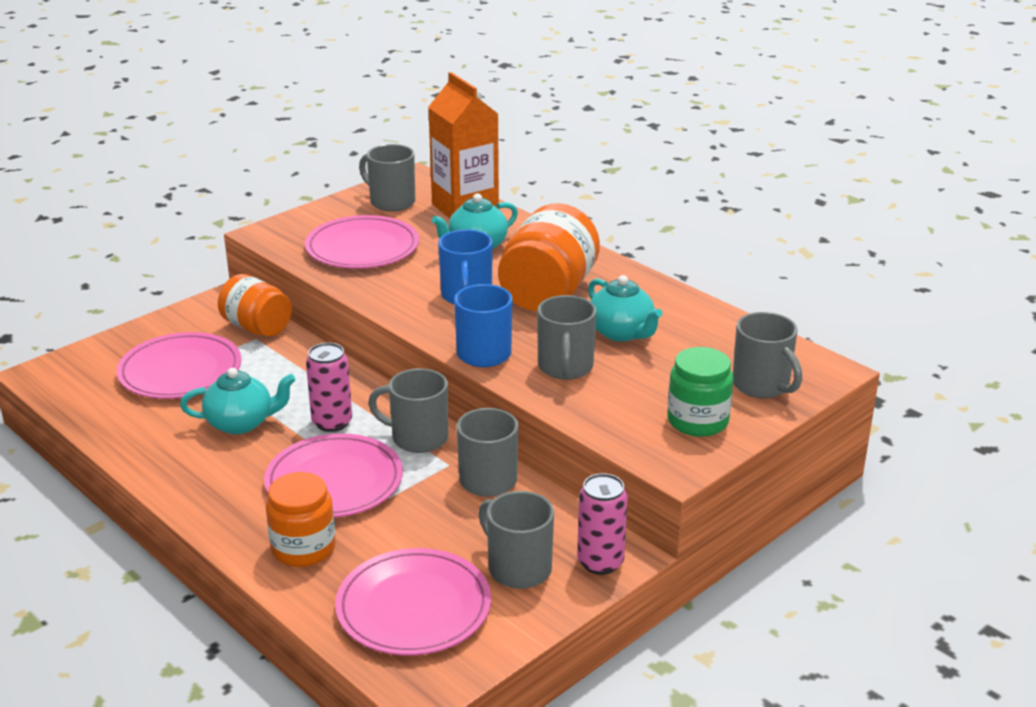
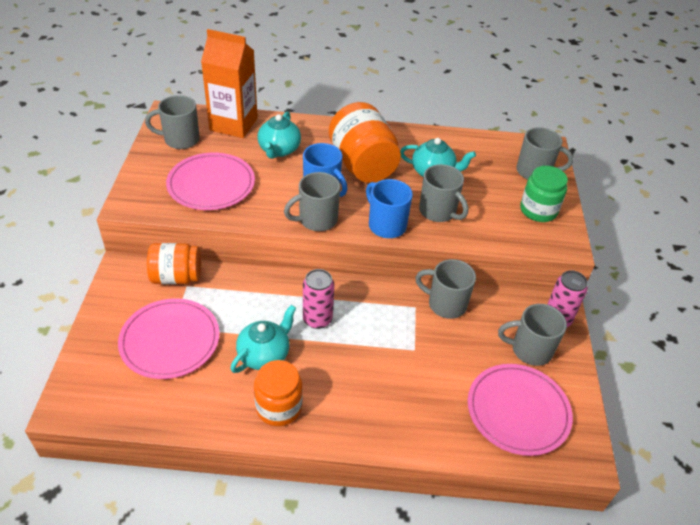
camera: 45 degrees left, 15 degrees up
pink plate [264,433,403,518] -> none
orange jar [266,472,336,567] -> orange jar moved to [254,360,303,426]
grey mug [368,368,448,453] -> grey mug moved to [284,172,340,231]

